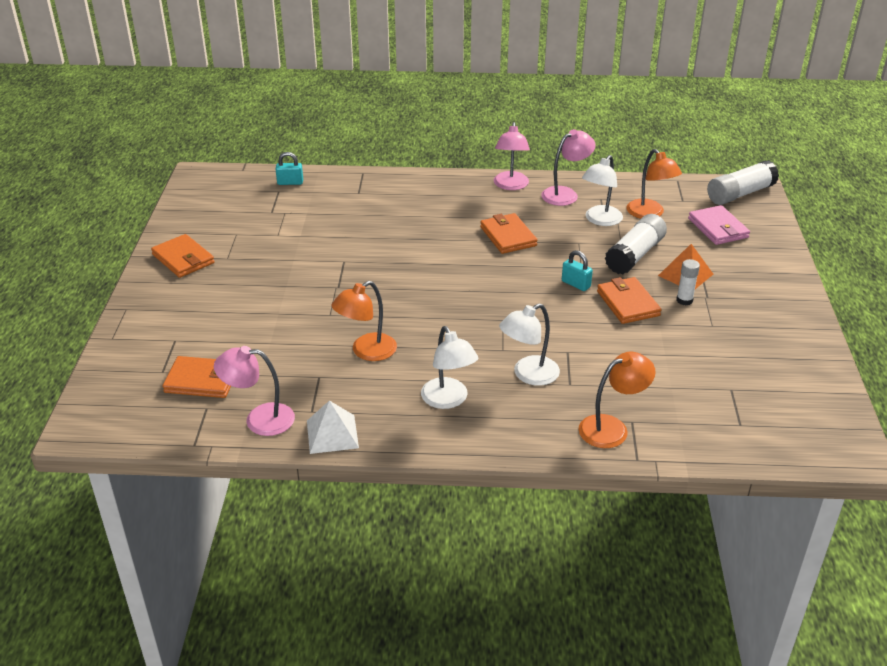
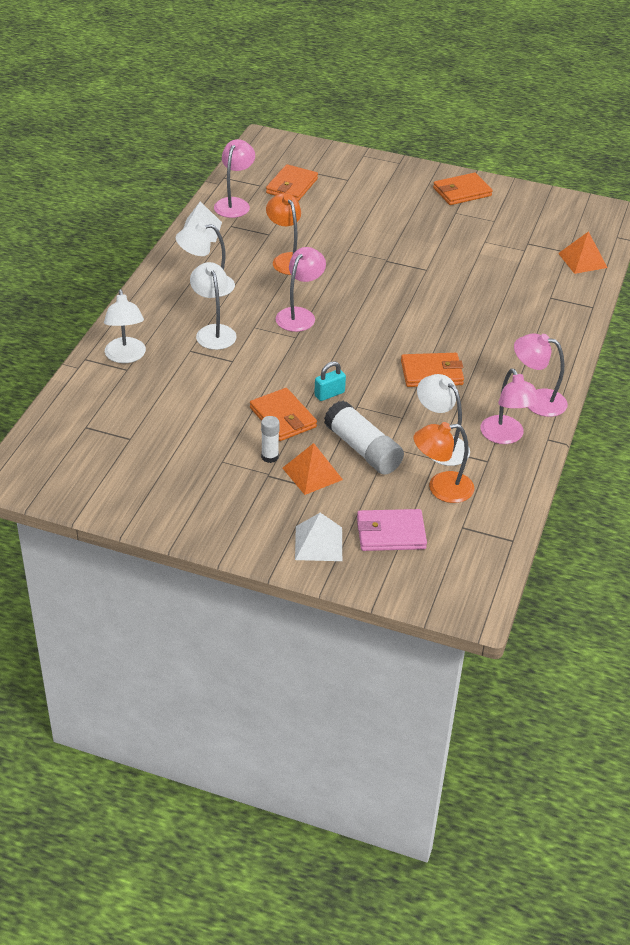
camera: 105 degrees right, 5 degrees up
turquoise padlock [275,152,303,185] -> orange pyramid [558,231,608,274]
orange lamp [579,352,656,448] -> white lamp [104,289,146,363]
orange wallet [597,277,662,324] -> orange wallet turned 60 degrees clockwise [250,388,317,441]
white glue stick [707,160,779,205] -> none
none -> pink lamp [276,247,326,332]
none -> white pyramid [295,513,342,561]

